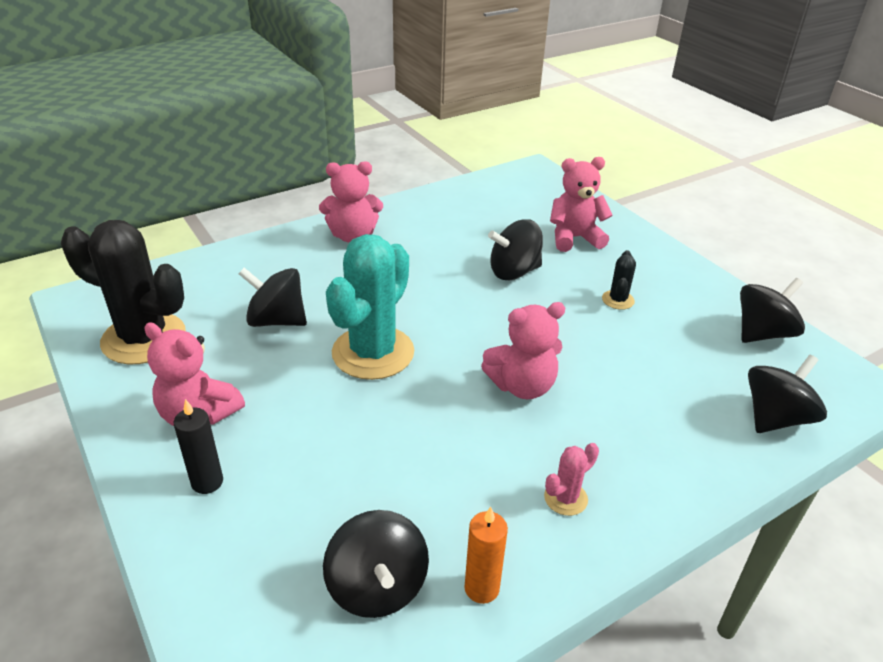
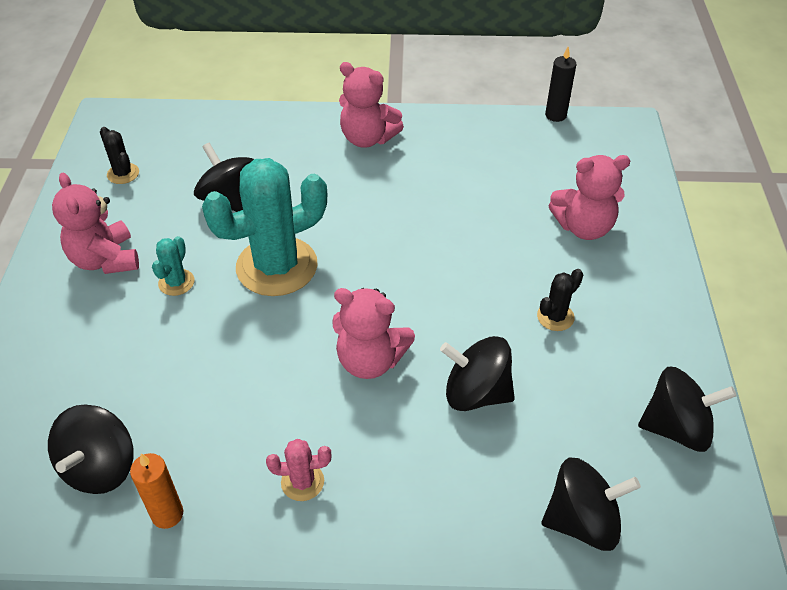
camera: 35 degrees right, 10 degrees up
black cactus [61,220,186,364] -> black cactus [100,127,139,184], size x0.43
black candle [174,399,223,494] -> black candle moved to [545,47,577,122]
black spinning top [488,219,543,280] -> black spinning top moved to [440,336,515,411]
pink teddy bear [550,157,613,252] -> pink teddy bear turned 150 degrees clockwise [548,155,630,240]
none -> turquoise cactus [152,236,195,296]

